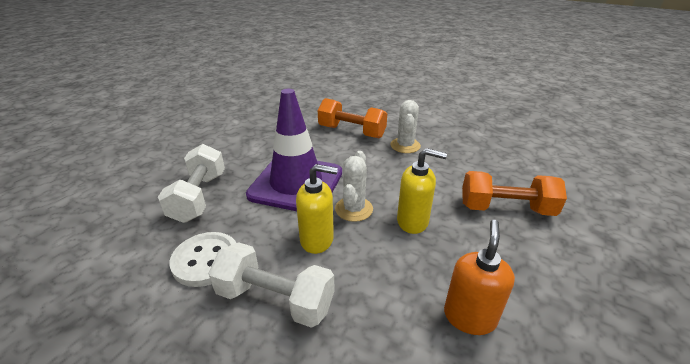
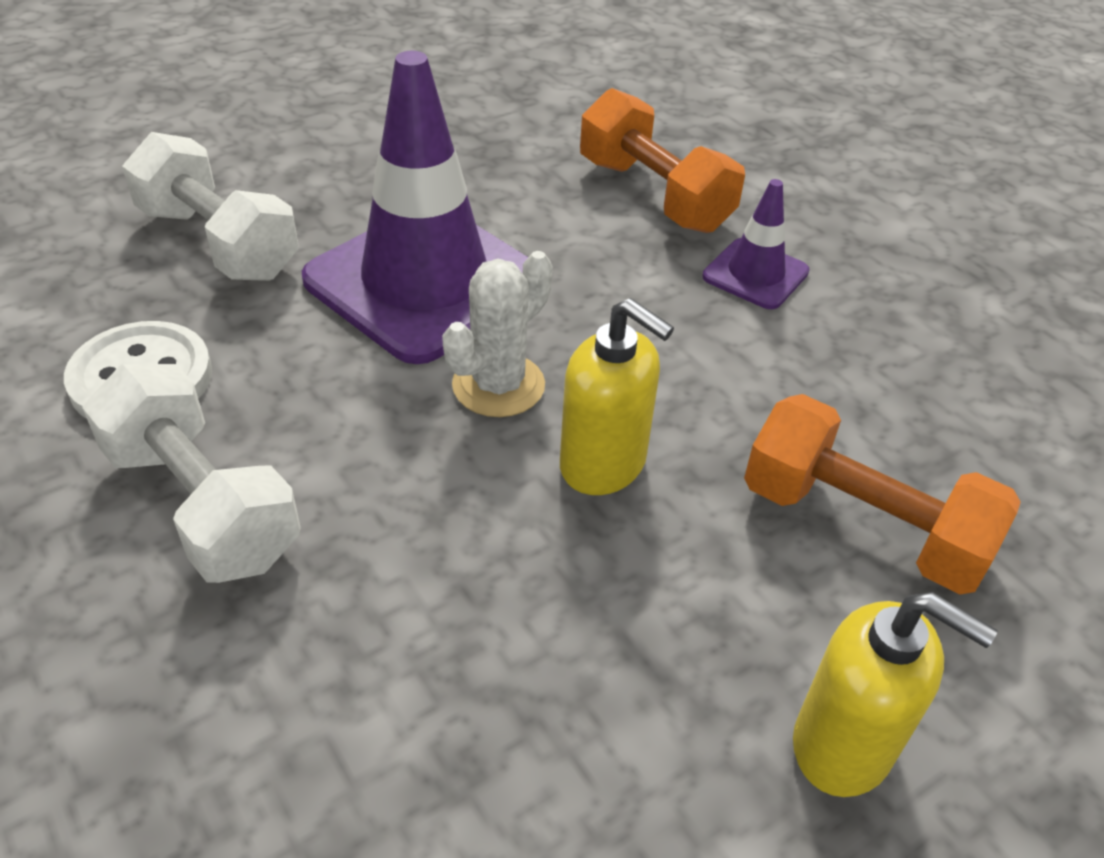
camera: 25 degrees right, 10 degrees up
white dumbbell [158,144,225,223] -> white dumbbell turned 75 degrees counterclockwise [122,132,299,281]
yellow soap dispenser [296,164,338,254] -> yellow soap dispenser moved to [793,592,997,797]
white cactus [390,100,421,153] -> purple traffic cone [702,179,810,309]
orange soap dispenser [444,220,515,335] -> none

